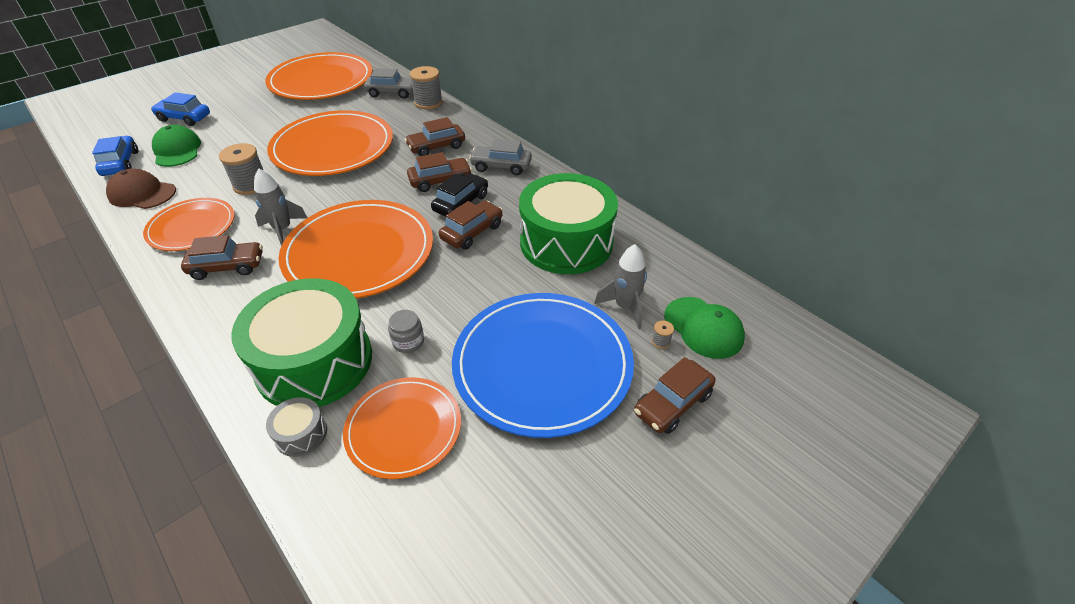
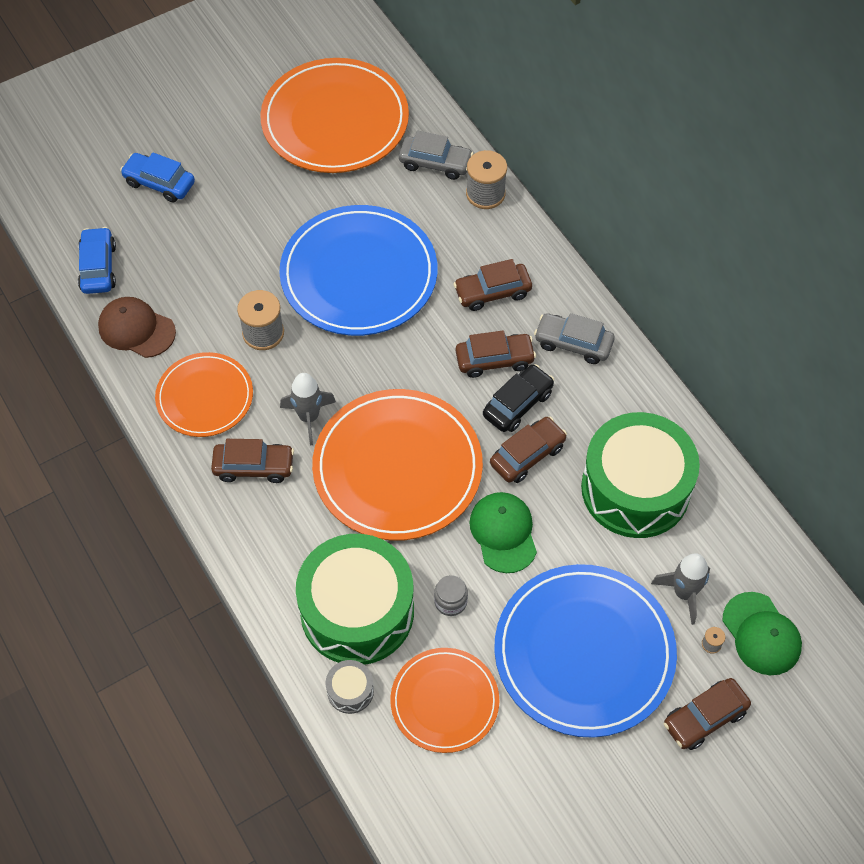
camera: 10 degrees right, 15 degrees up
green cap [152,125,201,167] -> green cap moved to [469,492,537,573]
orange plate [267,110,393,176] -> blue plate [279,205,438,336]

